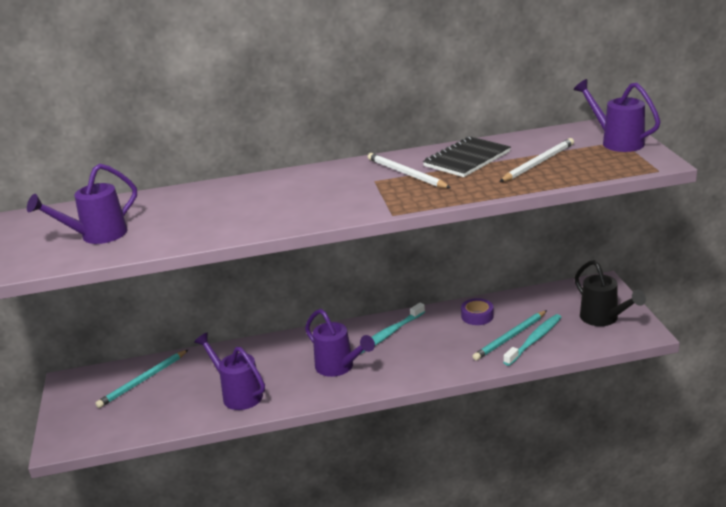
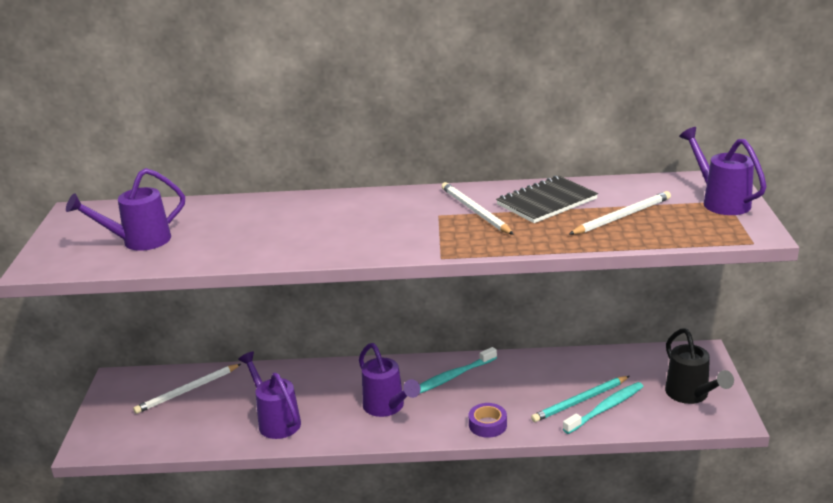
camera: 10 degrees right, 0 degrees up
turquoise pencil [95,349,189,408] -> white pencil [133,364,241,414]
purple tape [461,298,494,325] -> purple tape moved to [469,403,507,438]

